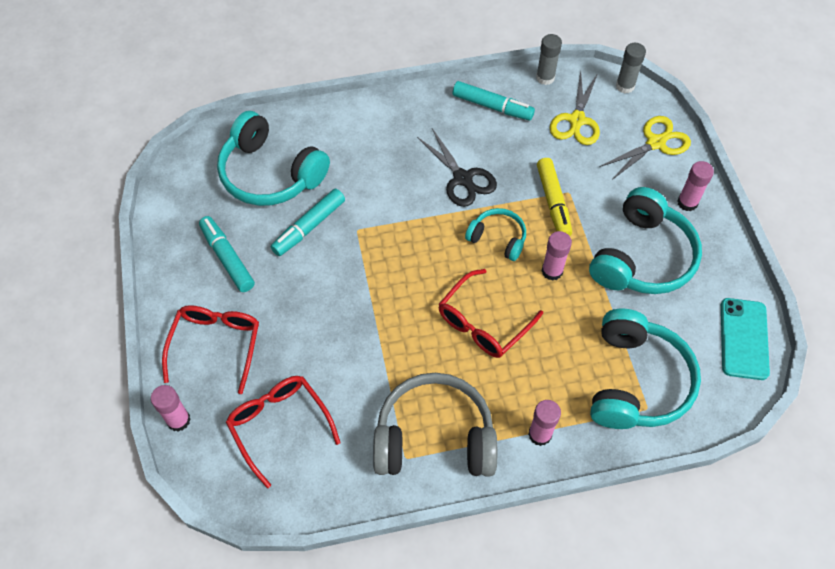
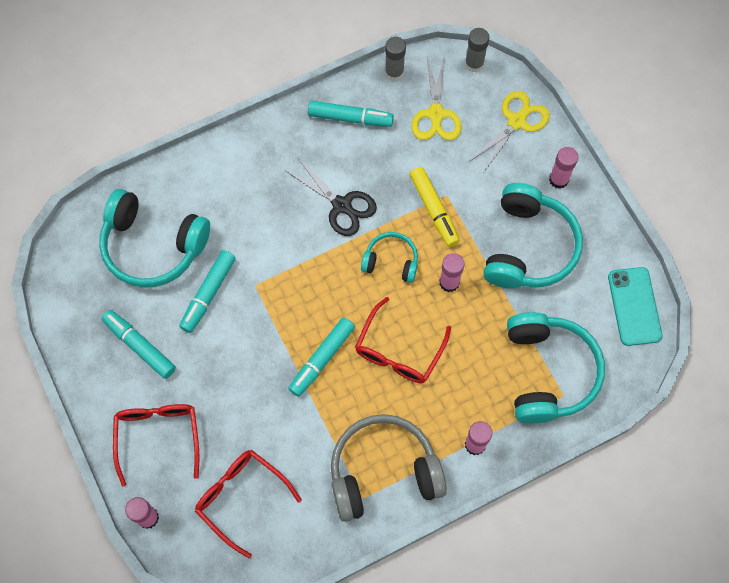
camera: 15 degrees left, 10 degrees up
none -> turquoise marker [288,317,355,397]

